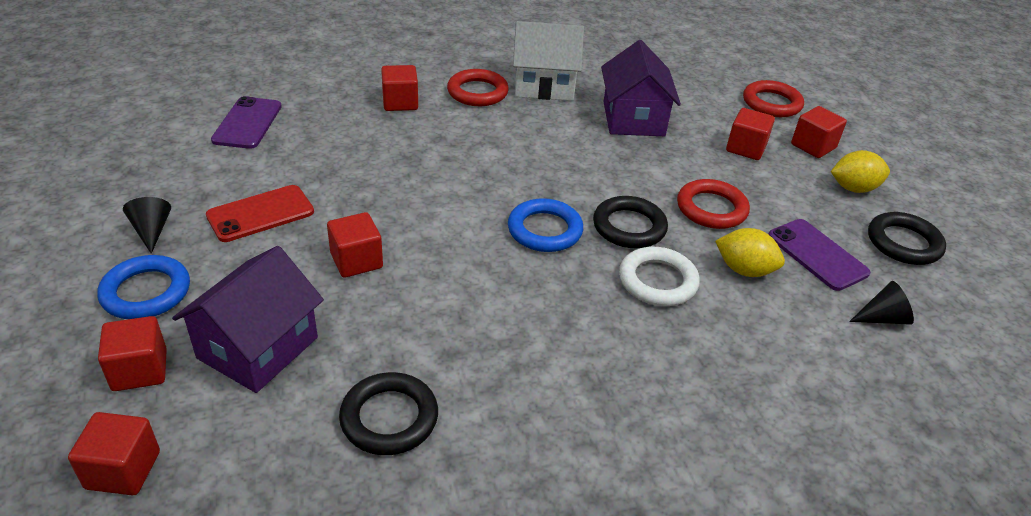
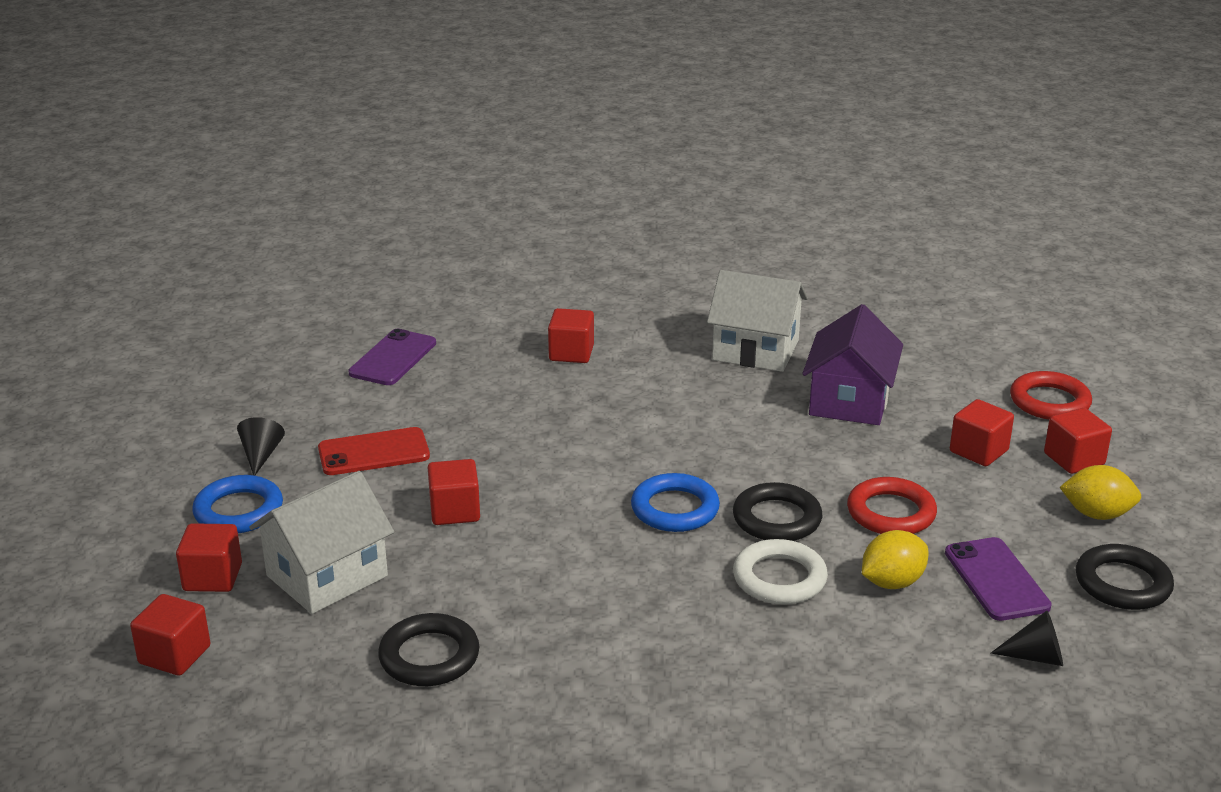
camera: 20 degrees right, 10 degrees down
purple house [172,246,324,393] -> white house [250,471,394,614]
red ring [447,69,509,106] -> none
yellow lemon [715,228,785,277] -> yellow lemon turned 75 degrees counterclockwise [862,530,928,589]

